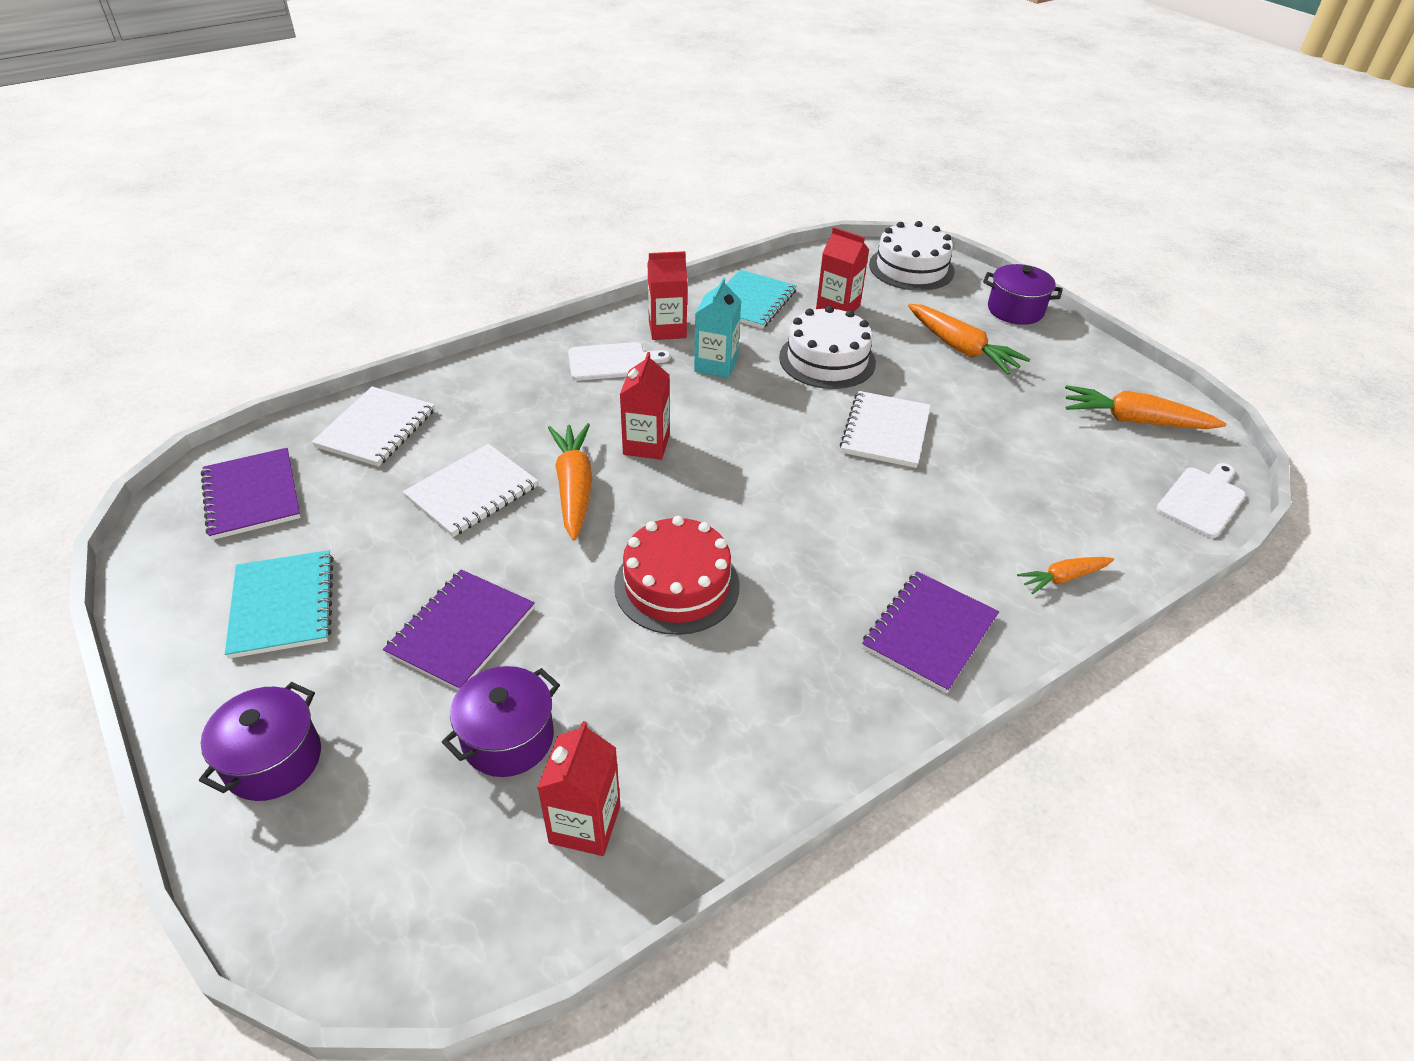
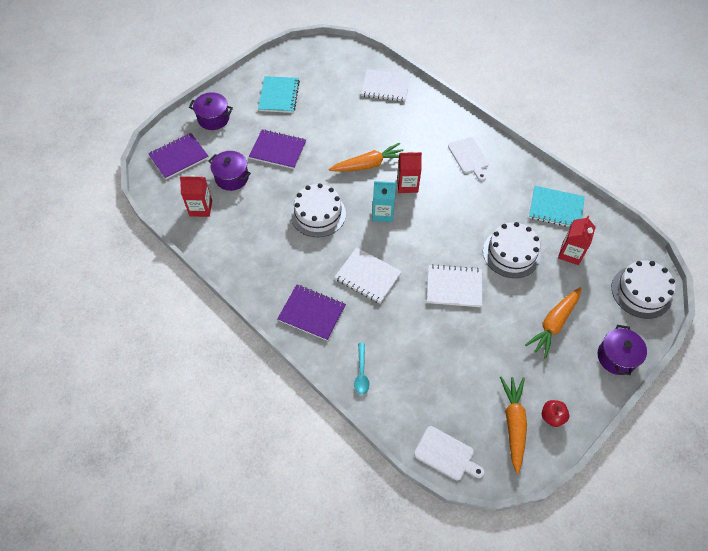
camera: 80 degrees right, 15 degrees up
purple notebook [201,448,301,540] -> purple notebook moved to [148,133,209,179]
turquoise notebook [225,550,333,659] -> turquoise notebook turned 60 degrees counterclockwise [258,76,300,113]
white notebook [403,444,538,537] -> white notebook moved to [334,247,402,304]
red cake [614,516,740,635] -> white cake [291,183,346,237]
red carton [648,251,687,340] -> none
turquoise carton [694,277,741,378] -> turquoise carton moved to [372,181,396,222]
orange carrot [1017,557,1114,594] -> turquoise spoon [354,343,370,395]
none -> red apple [542,400,569,427]

